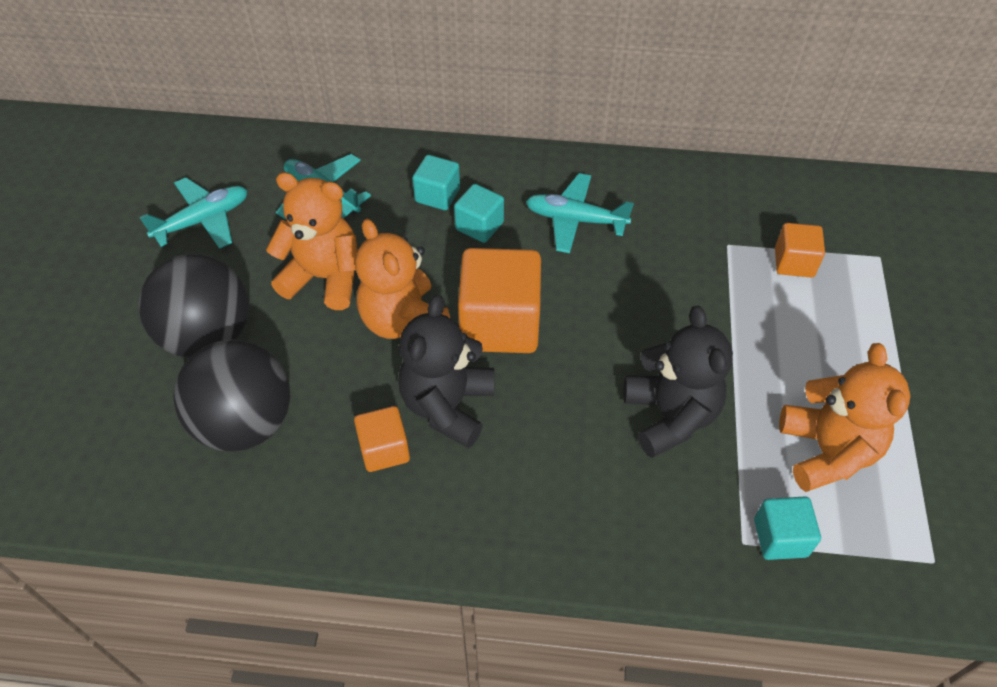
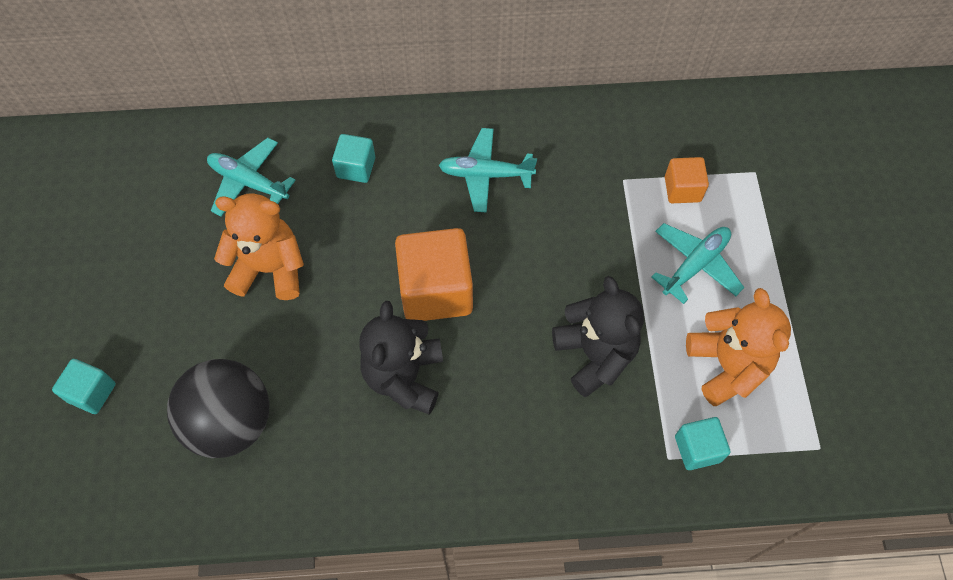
camera: 10 degrees left, 10 degrees up
turquoise plane [139,177,247,249] -> turquoise plane moved to [652,223,744,304]
black ball [139,254,249,358] -> none
orange cube [354,406,410,472] -> none
orange teddy bear [355,219,450,339] -> none
turquoise cube [454,184,504,243] -> turquoise cube moved to [52,359,116,414]

